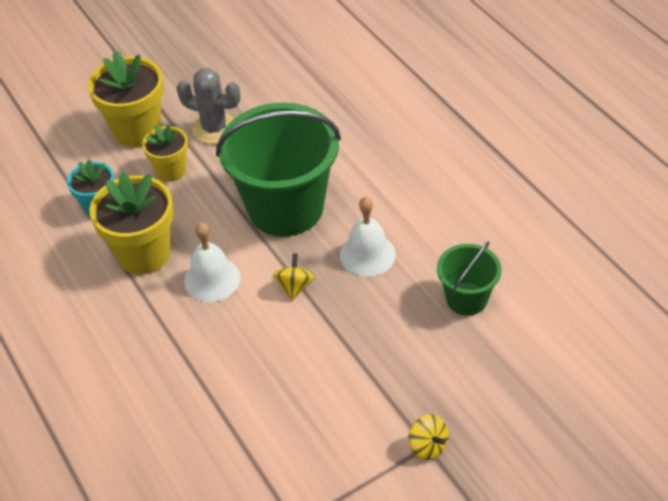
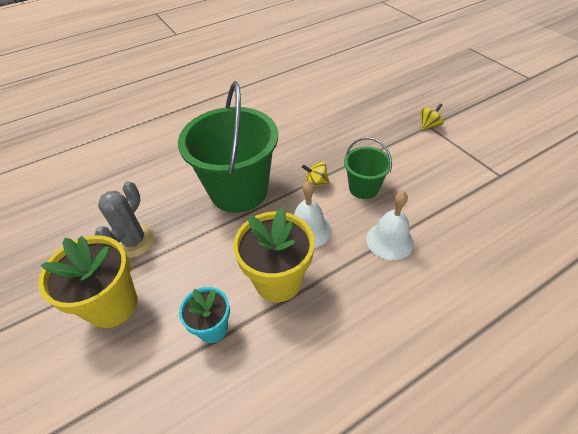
camera: 90 degrees left, 0 degrees up
yellow flower pot [142,124,188,182] -> none
white bell [340,196,396,277] -> white bell moved to [366,191,414,260]
green bucket [437,241,501,316] -> green bucket moved to [344,137,392,199]

